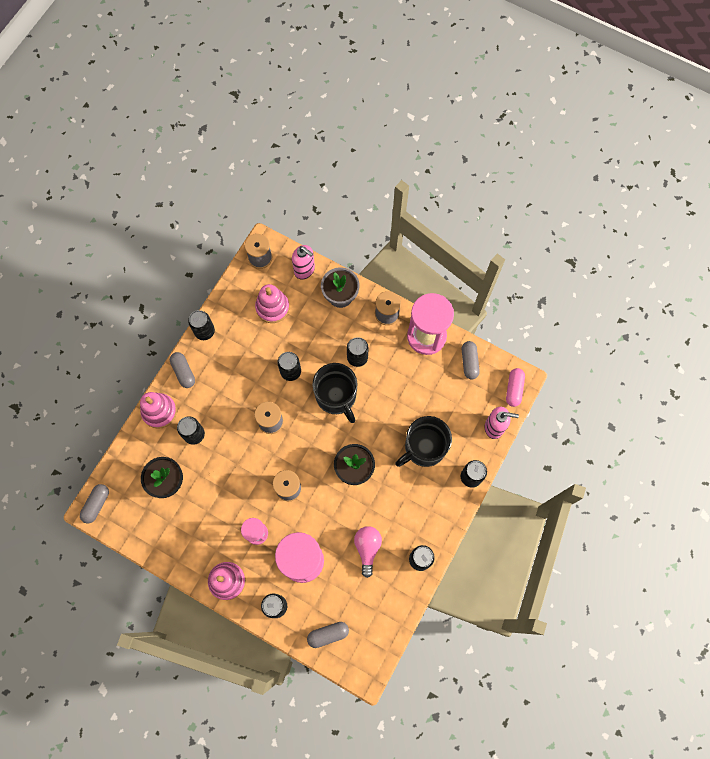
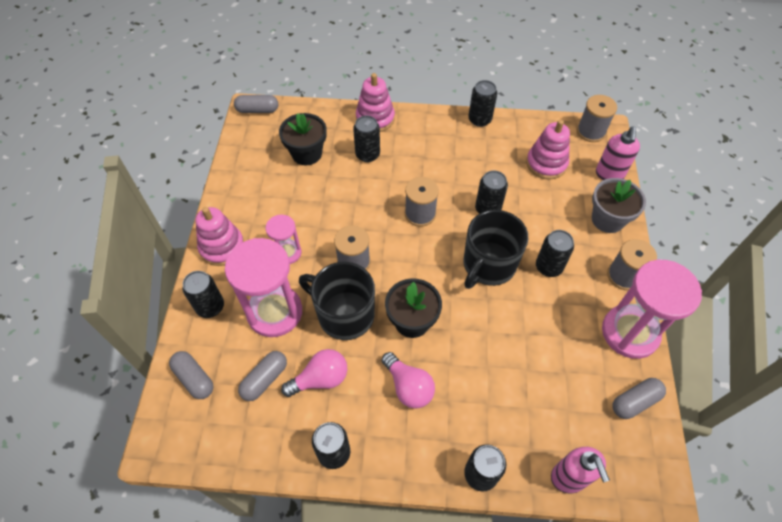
camera: 65 degrees right, 15 degrees down
grey capsule [170,352,195,388] -> grey capsule moved to [238,351,287,401]
black mug [395,416,452,467] -> black mug moved to [299,262,375,340]
pink capsule [506,368,525,407] -> none
none -> pink light bulb [382,352,435,409]

